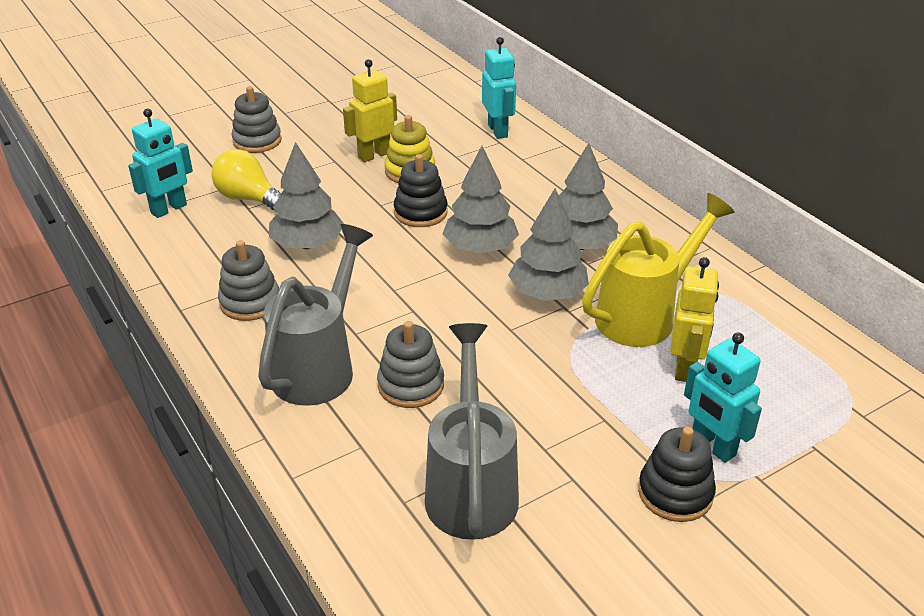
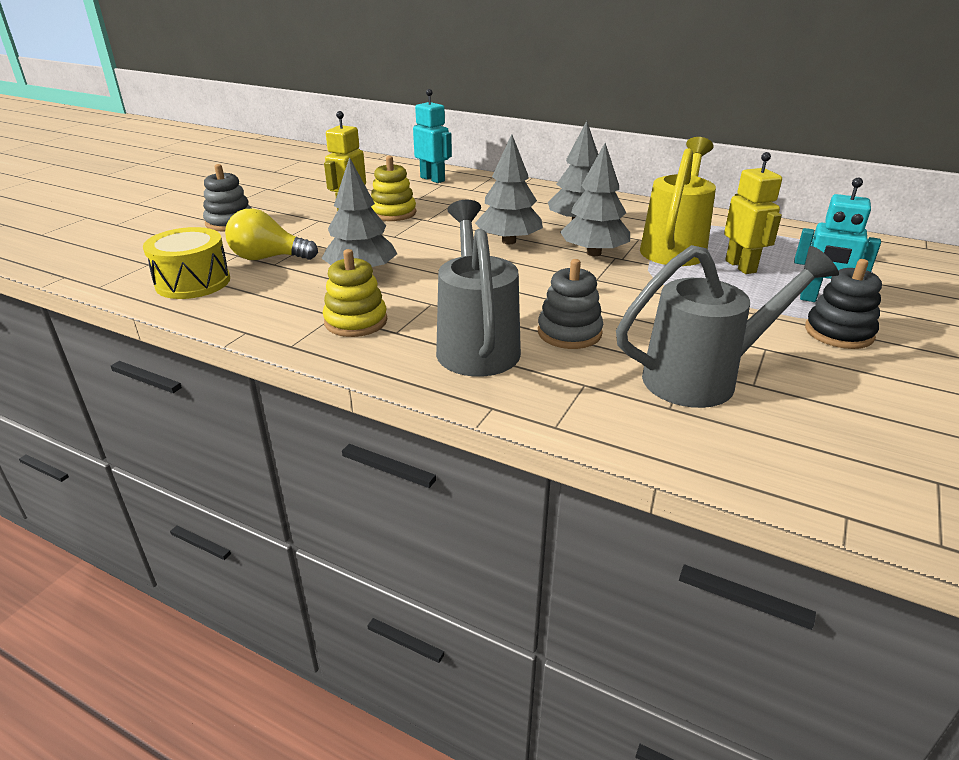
camera: 30 degrees left, 5 degrees down
turquoise robot [128,109,193,218] -> yellow drum [143,227,230,299]
grey stacking toy [218,240,279,321] -> yellow stacking toy [323,249,387,337]
black stacking toy [394,154,448,227] -> none
grey watering can [425,323,519,540] -> grey watering can turned 105 degrees clockwise [616,245,839,408]

